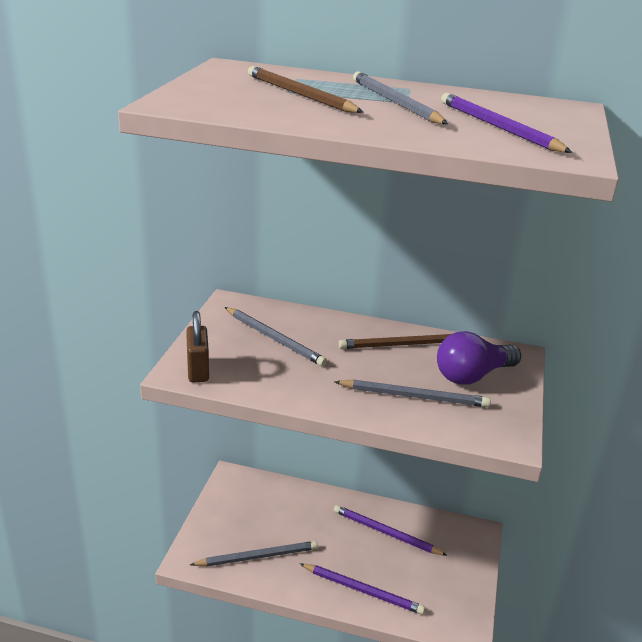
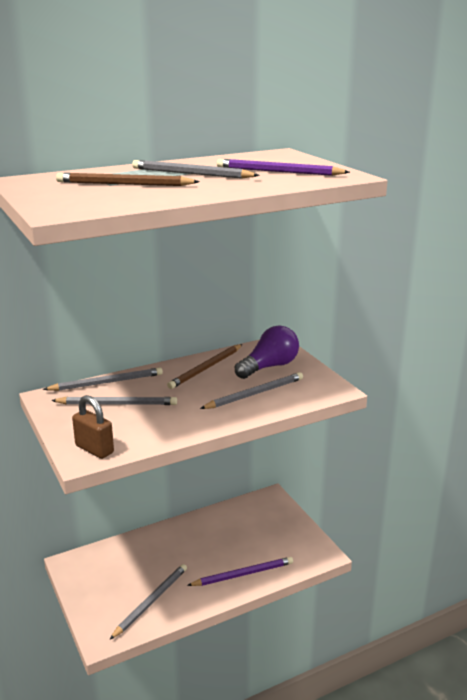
camera: 40 degrees left, 5 degrees down
purple pencil [334,505,448,556] -> none
purple light bulb [437,331,521,385] -> purple light bulb turned 150 degrees counterclockwise [235,326,299,379]
none -> grey pencil [43,367,163,391]

